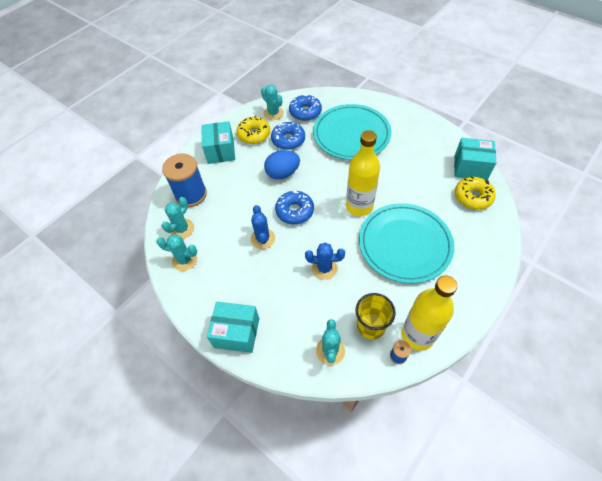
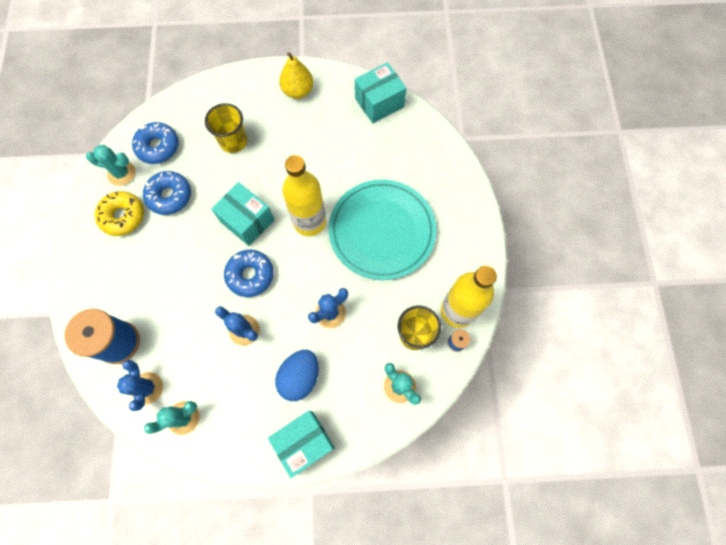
camera: 45 degrees left, 15 degrees up
turquoise cactus [161,197,194,239] -> blue cactus [117,360,163,411]
turquoise box [201,121,235,164] -> turquoise box moved to [211,182,274,246]
blue egg [264,150,300,180] -> blue egg moved to [275,350,319,401]
turquoise plate [313,104,391,160] -> yellow cup [205,103,247,153]
yellow donut [455,176,496,210] -> none
none -> yellow pear [279,52,313,99]

